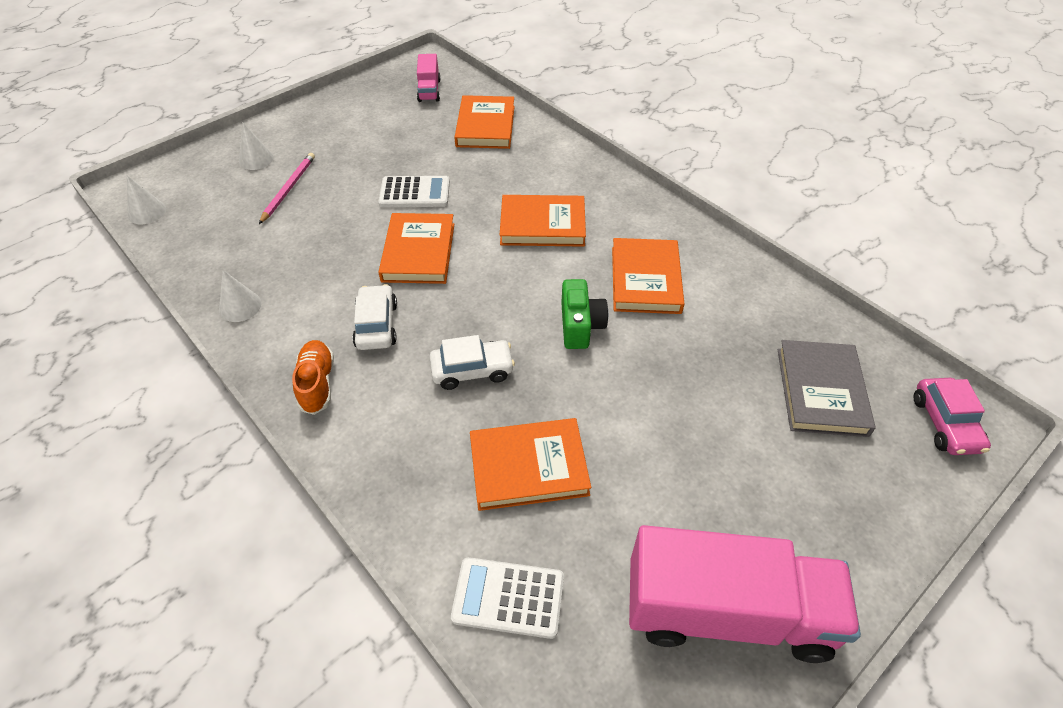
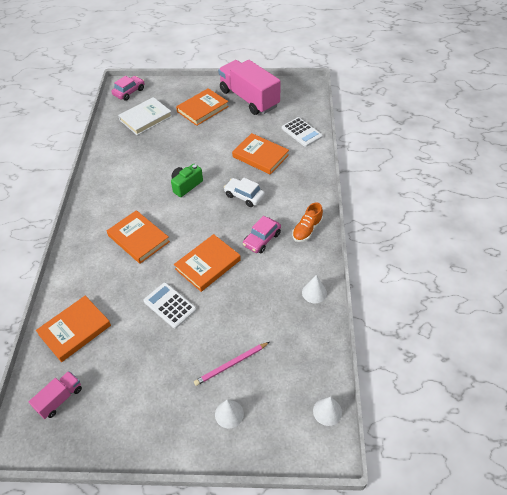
camera: 135 degrees left, 0 degrees up
white car [352,284,397,350] -> pink car [243,216,281,253]
orange book [612,238,684,314] -> orange book moved to [176,88,229,126]
grey book [778,340,876,437] -> white book [118,97,172,135]

